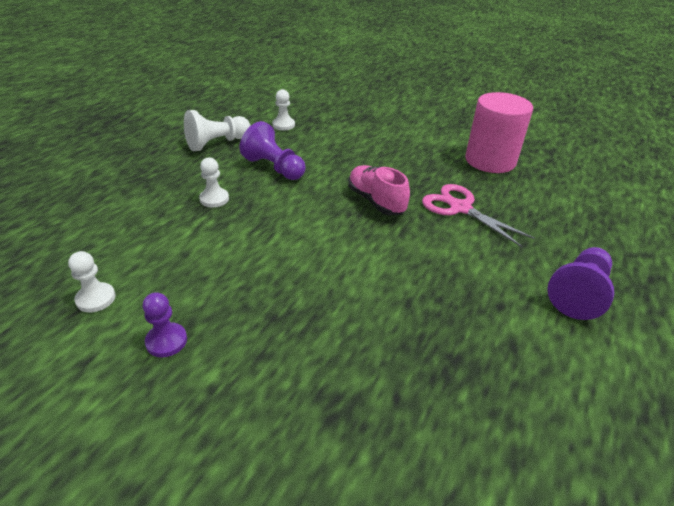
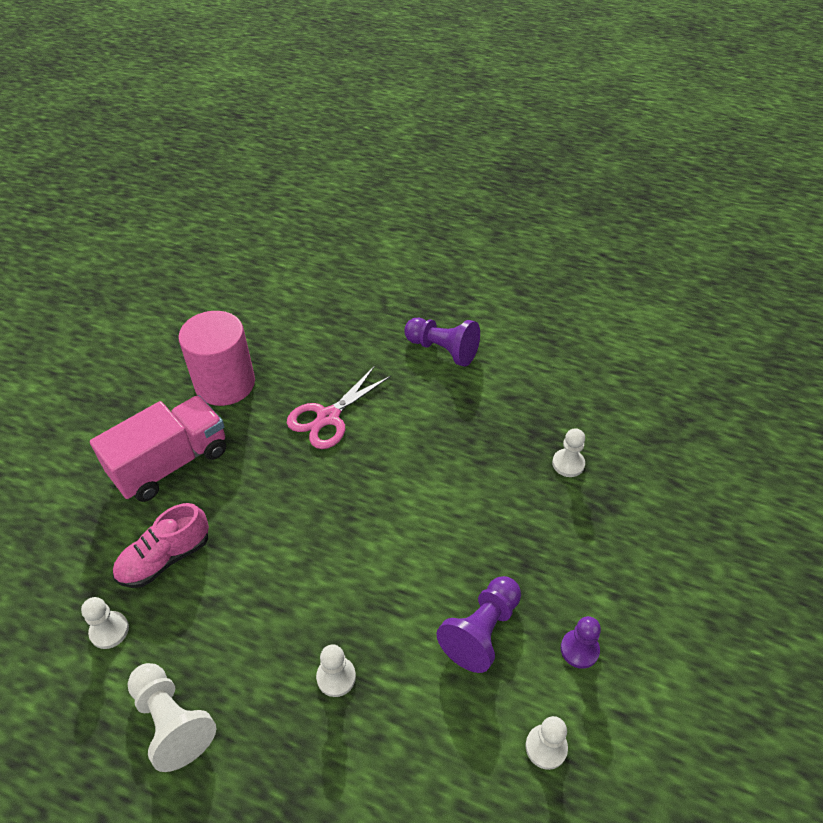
camera: 95 degrees left, 10 degrees up
purple pawn [240,121,306,180] -> purple pawn moved to [436,576,521,673]
pink shoe [348,165,410,215] -> pink shoe moved to [113,503,209,588]
none -> pink truck [90,395,226,502]
none -> white pawn [552,428,585,477]

